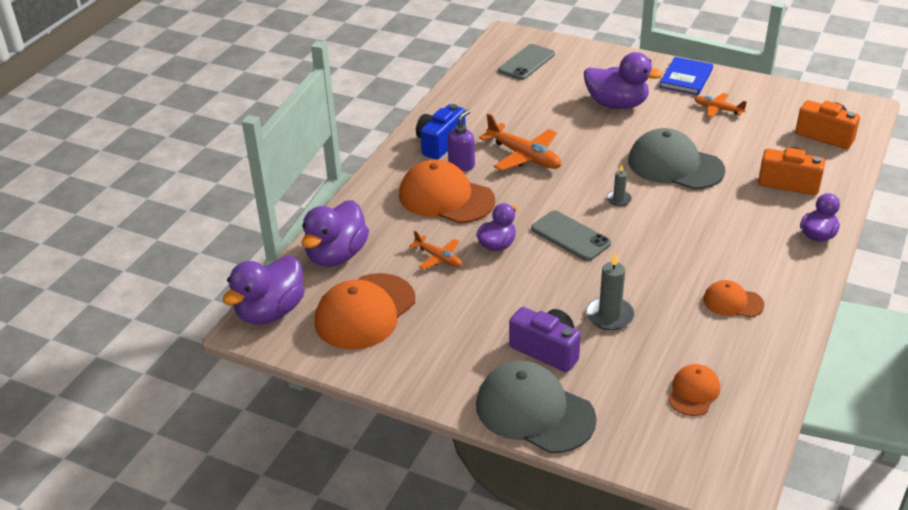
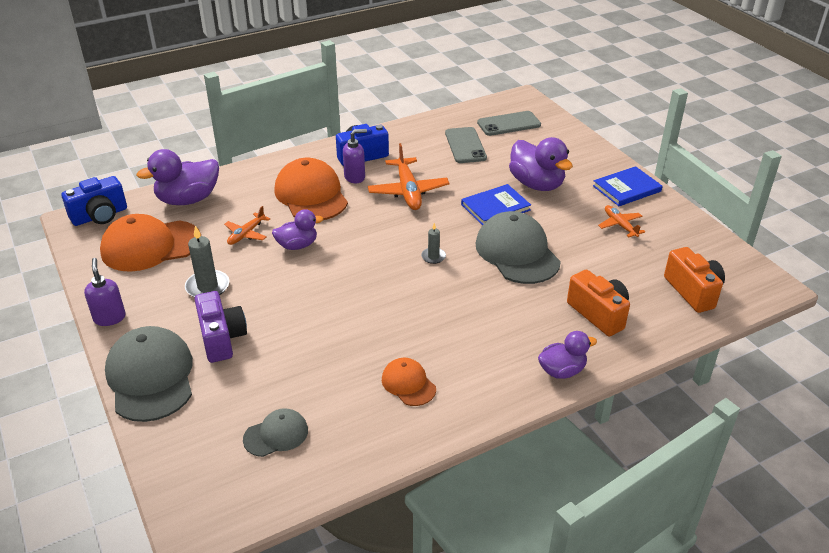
camera: 35 degrees right, 0 degrees up
purple duck [223,255,305,325] -> blue camera [61,176,127,226]
orange plane [409,231,462,270] -> orange plane turned 45 degrees clockwise [224,206,270,245]
grey phone [531,211,611,261] -> grey phone moved to [445,127,487,163]
grey candle [586,252,634,330] -> grey candle moved to [185,226,229,297]
orange cap [668,364,720,416] -> grey cap [243,408,308,457]
none -> purple soap dispenser [84,258,126,326]
none -> blue book [461,184,531,225]

